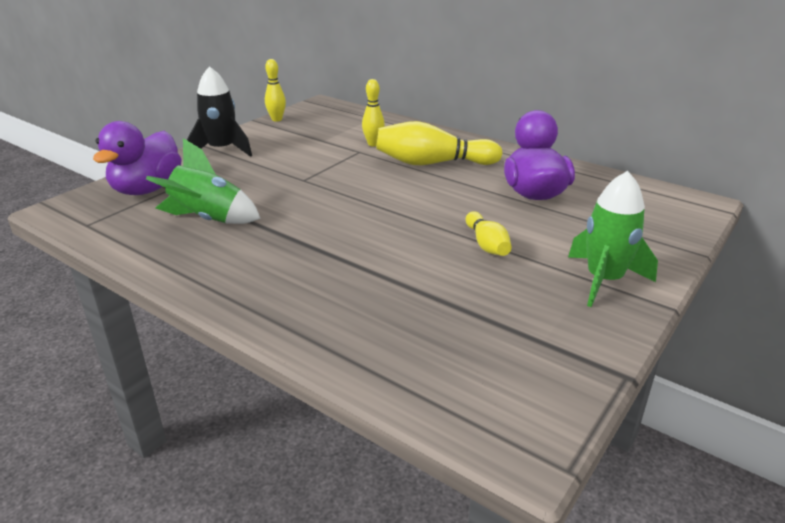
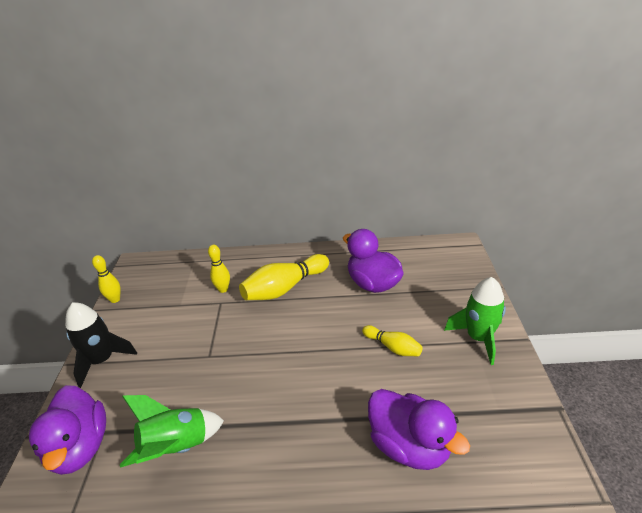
camera: 35 degrees left, 5 degrees up
none -> purple duck [368,389,470,470]

